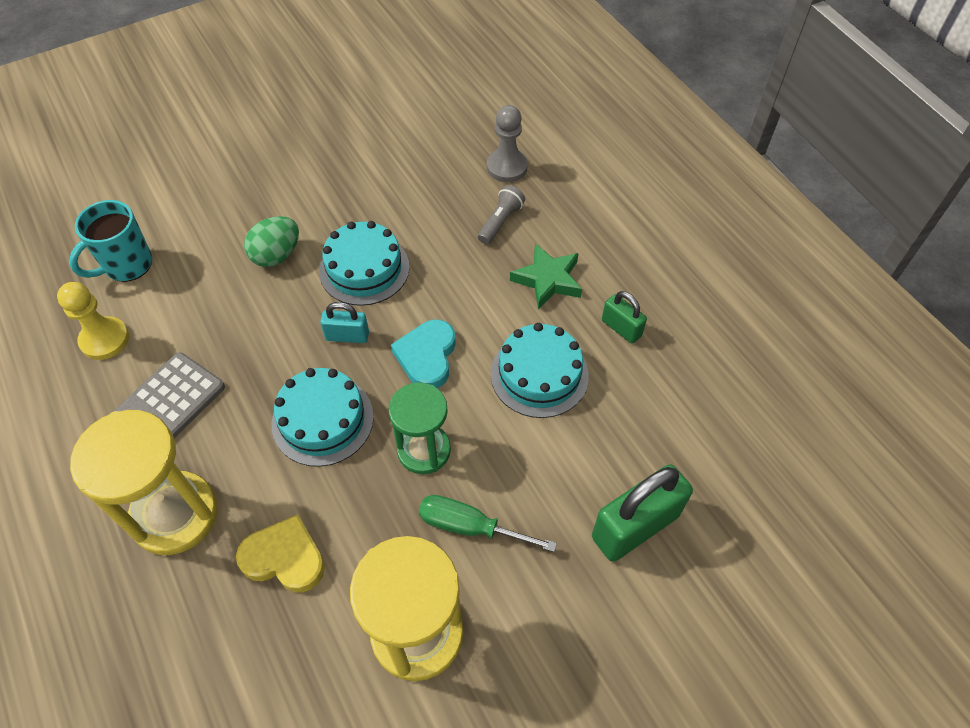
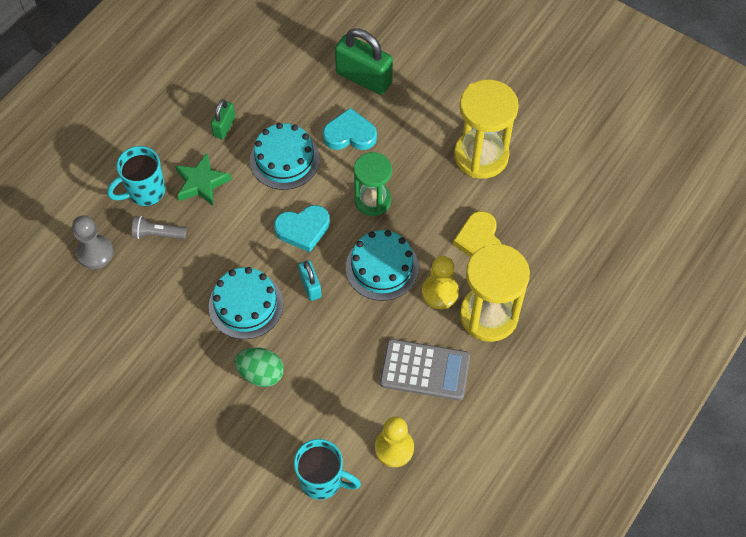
camera: 115 degrees left, 5 degrees up
green screwdriver [419,495,557,552] -> none
none -> turquoise mug [107,146,165,206]
none -> turquoise heart [323,108,377,150]
none -> yellow pawn [422,256,459,309]

